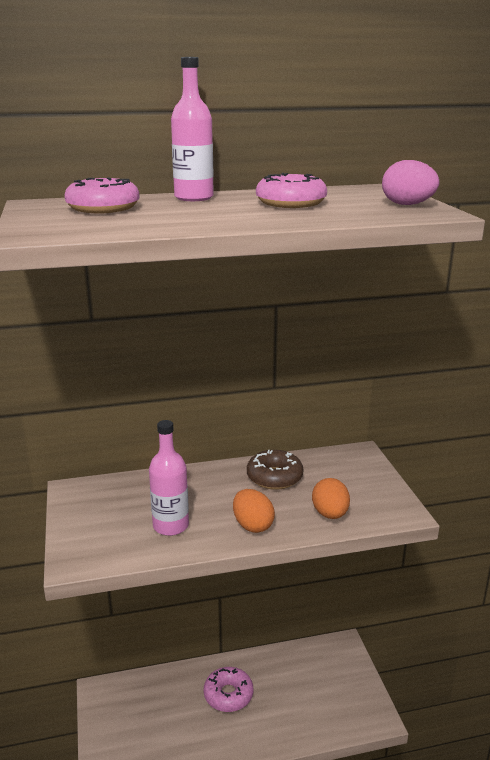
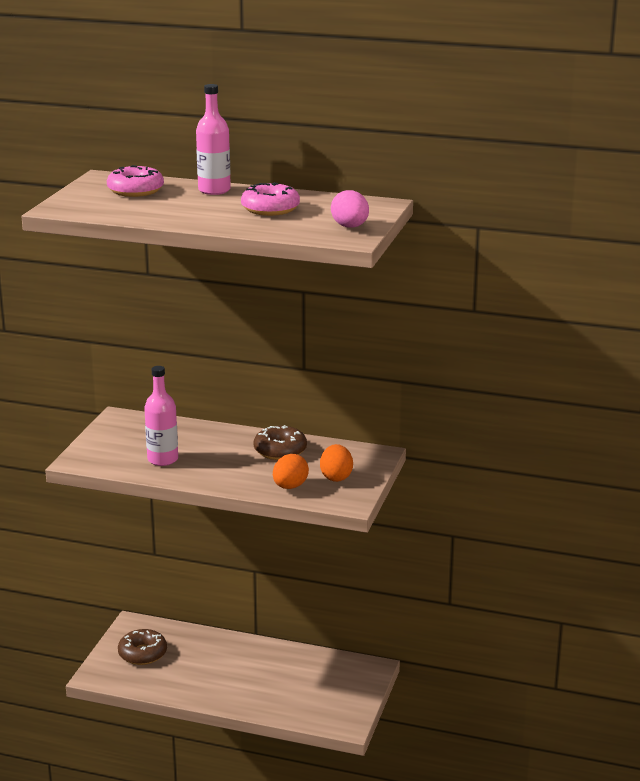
camera: 30 degrees right, 0 degrees up
pink donut [204,667,253,712] -> none
orange egg [233,489,275,533] -> orange egg moved to [320,444,353,482]
none -> brown donut [118,629,167,665]

